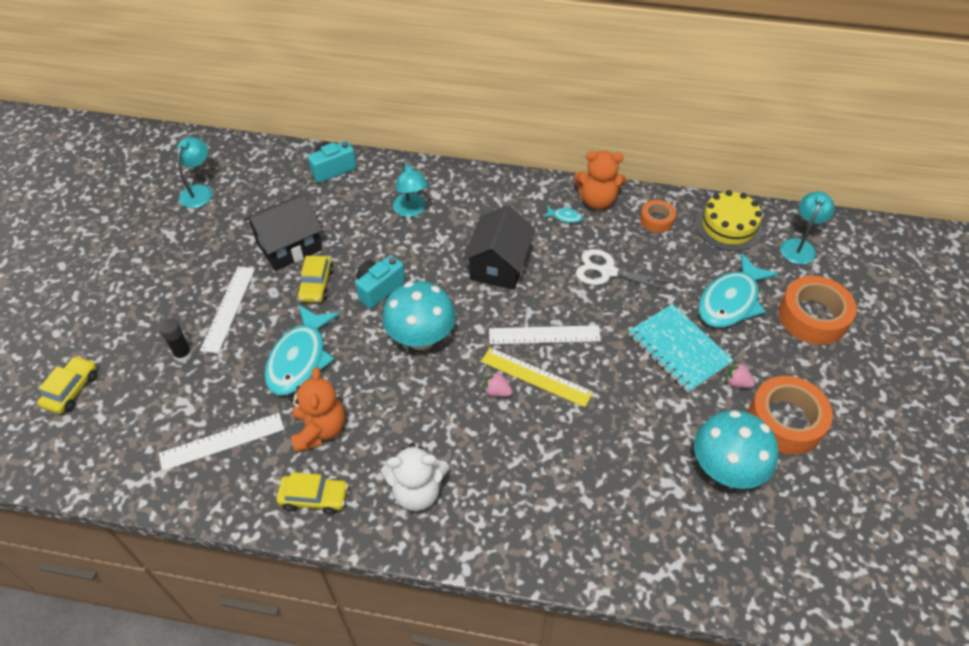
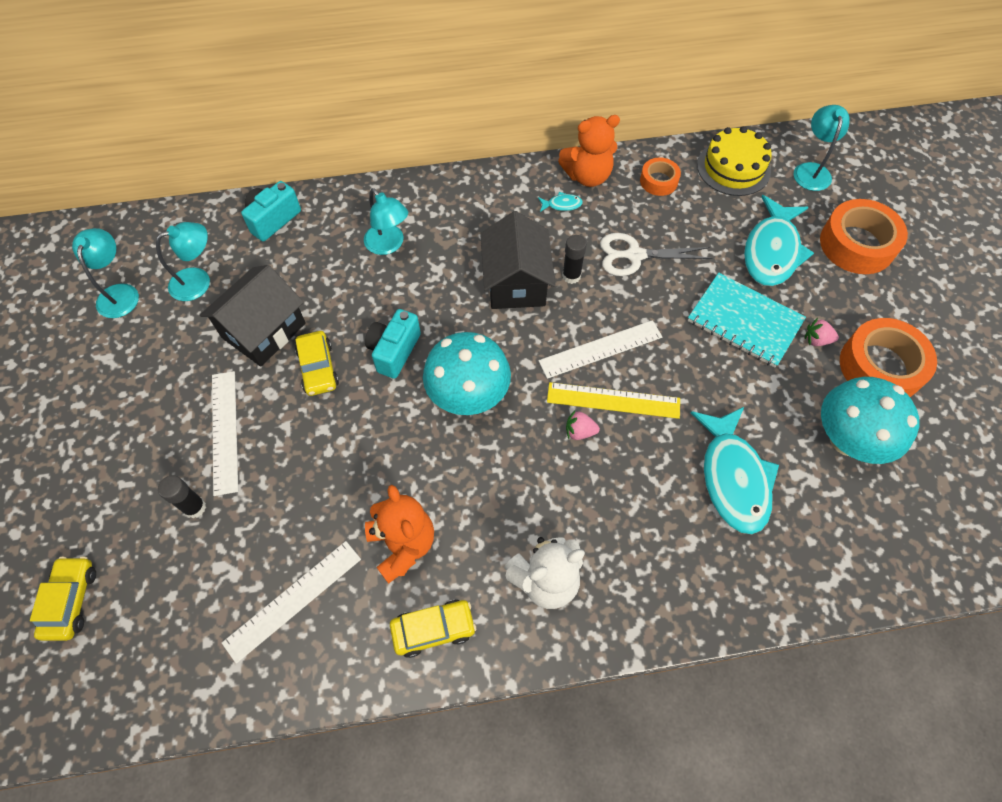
camera: 20 degrees left, 10 degrees up
turquoise fish [264,304,340,395] -> turquoise fish moved to [691,406,779,534]
none -> turquoise lamp [156,222,210,301]
none -> black glue stick [562,235,587,284]

